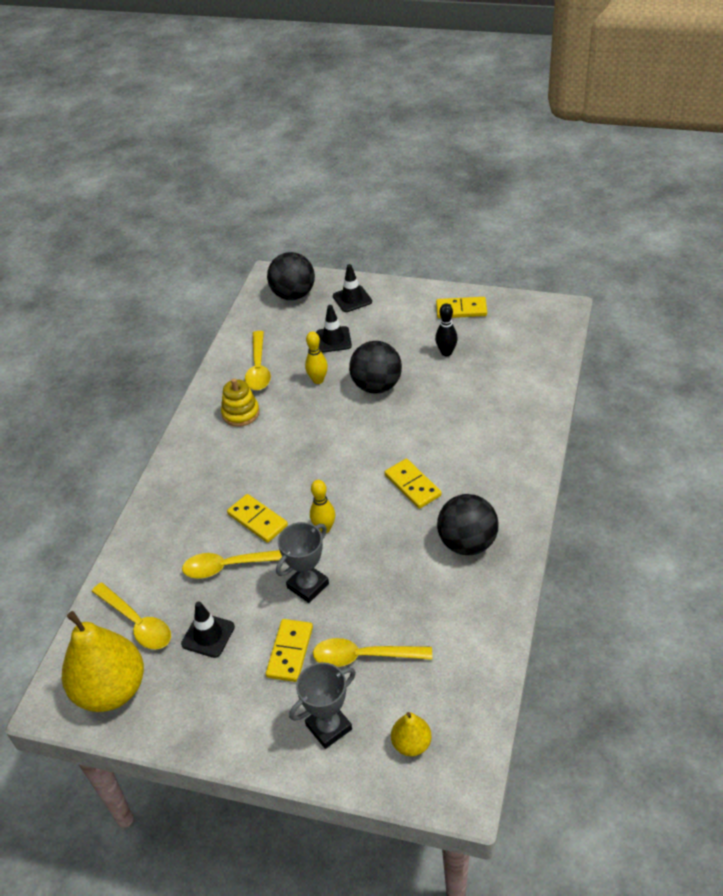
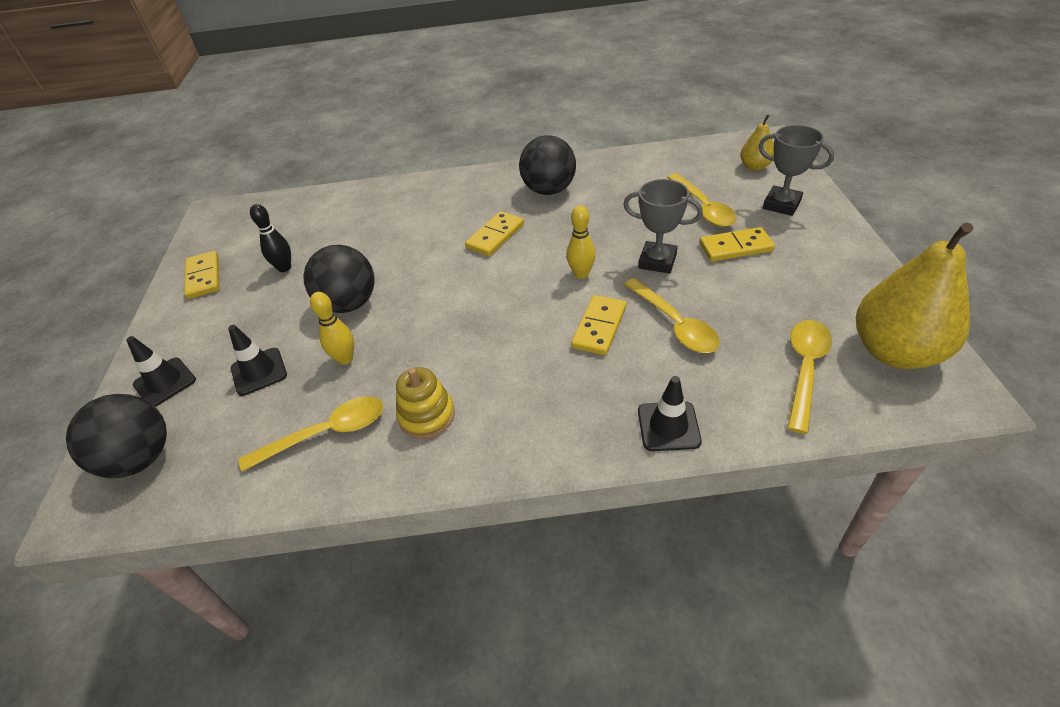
camera: 110 degrees left, 0 degrees up
black traffic cone [181,601,235,658] -> black traffic cone moved to [638,376,702,451]

